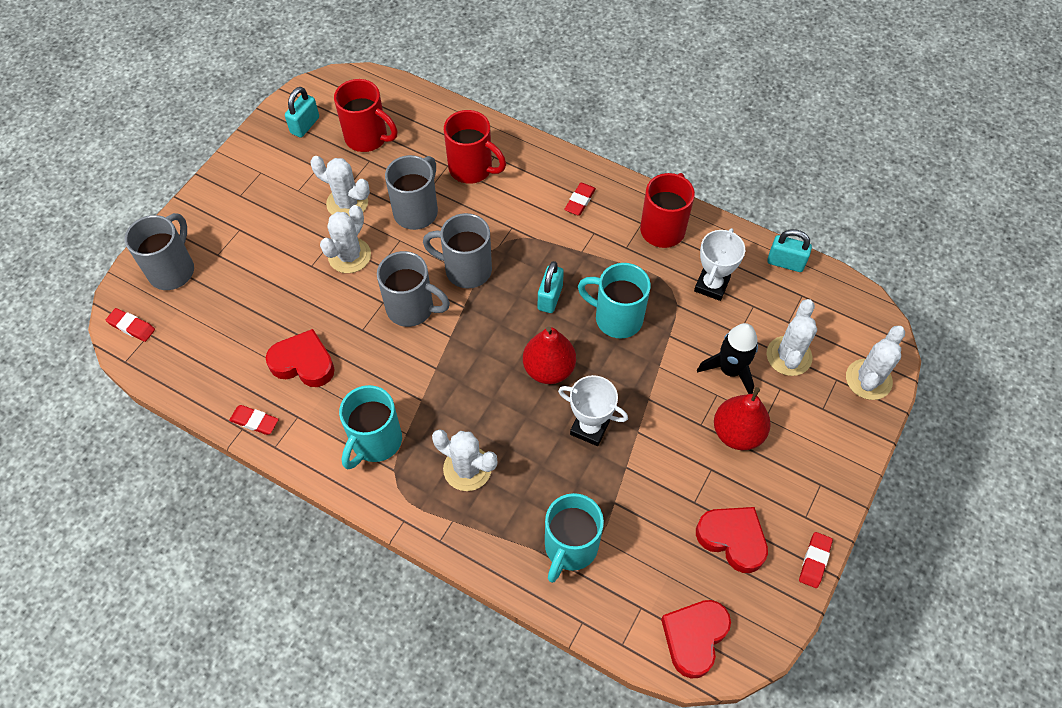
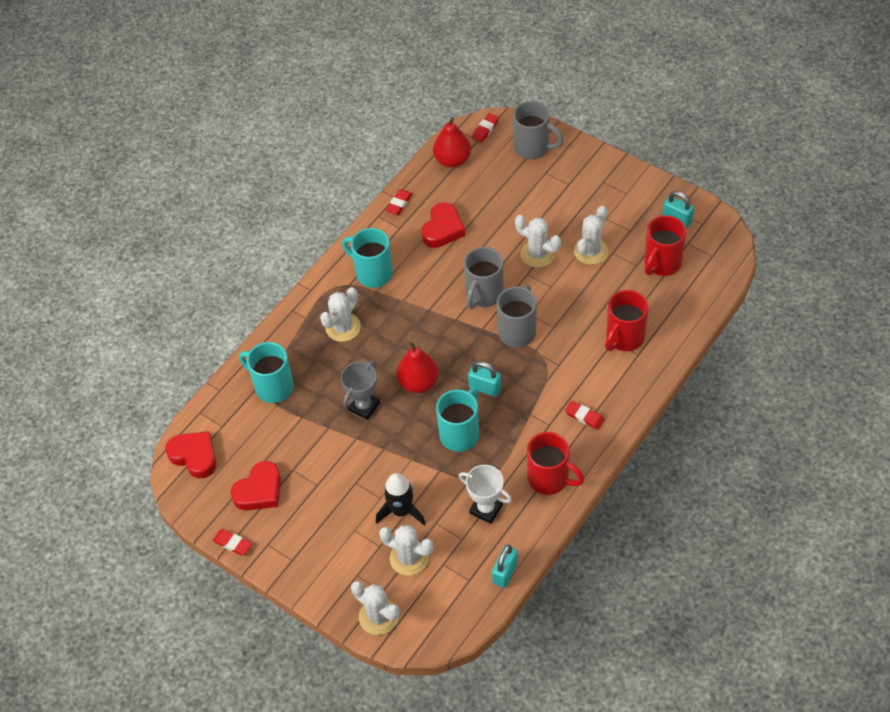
camera: 100 degrees right, 5 degrees down
grey mug [385,155,438,230] -> none
white trophy [558,375,628,446] -> grey trophy [341,361,380,420]
red pear [714,387,771,450] -> red pear moved to [433,117,471,168]

